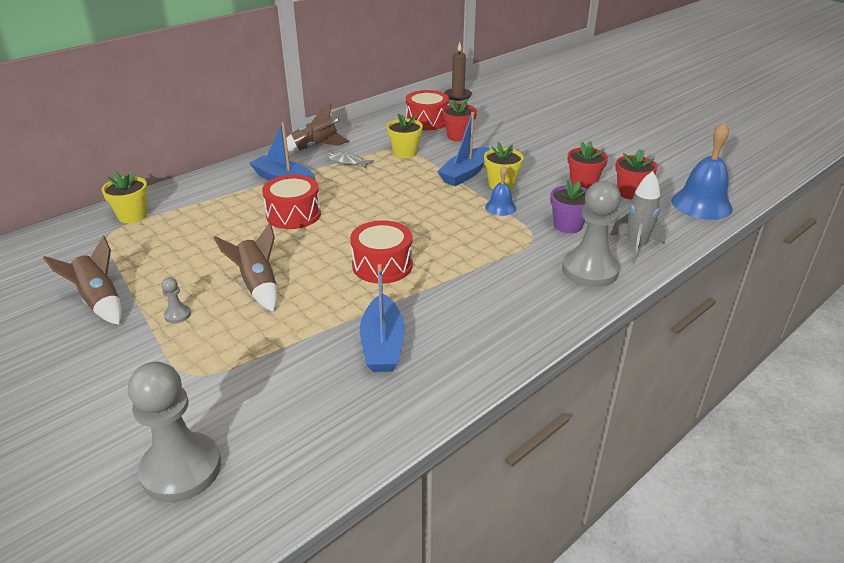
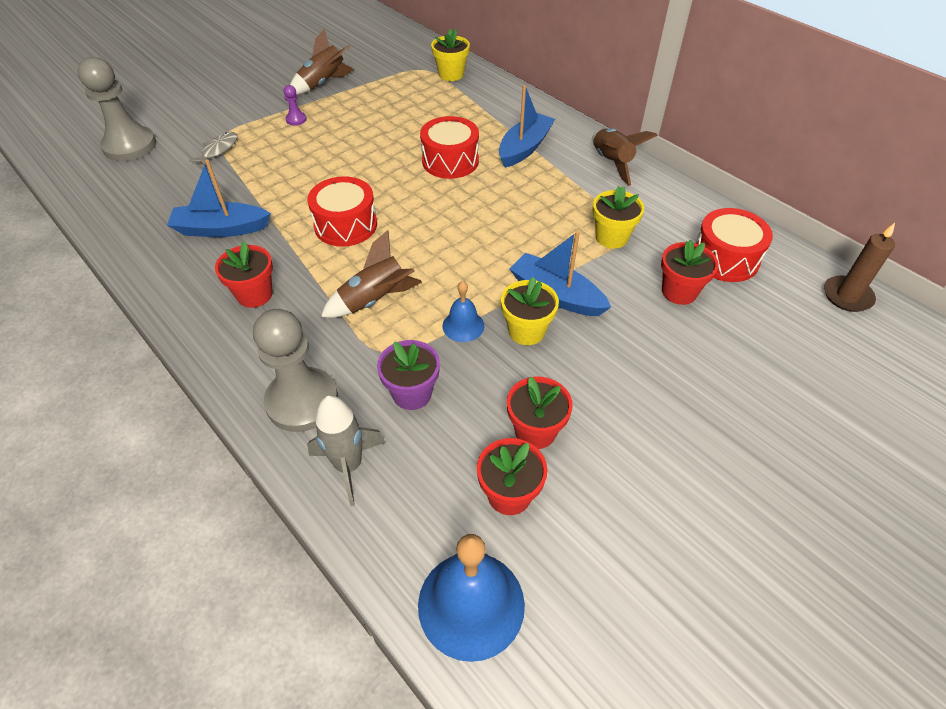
camera: 90 degrees right, 15 degrees up
grey pawn [161,277,191,323] -> purple pawn [284,85,307,126]
brown rocket [214,222,277,311] -> brown rocket moved to [321,230,422,318]
grey fish [327,151,374,169] -> grey fish moved to [189,132,237,165]
none -> red flower pot [215,242,273,308]

